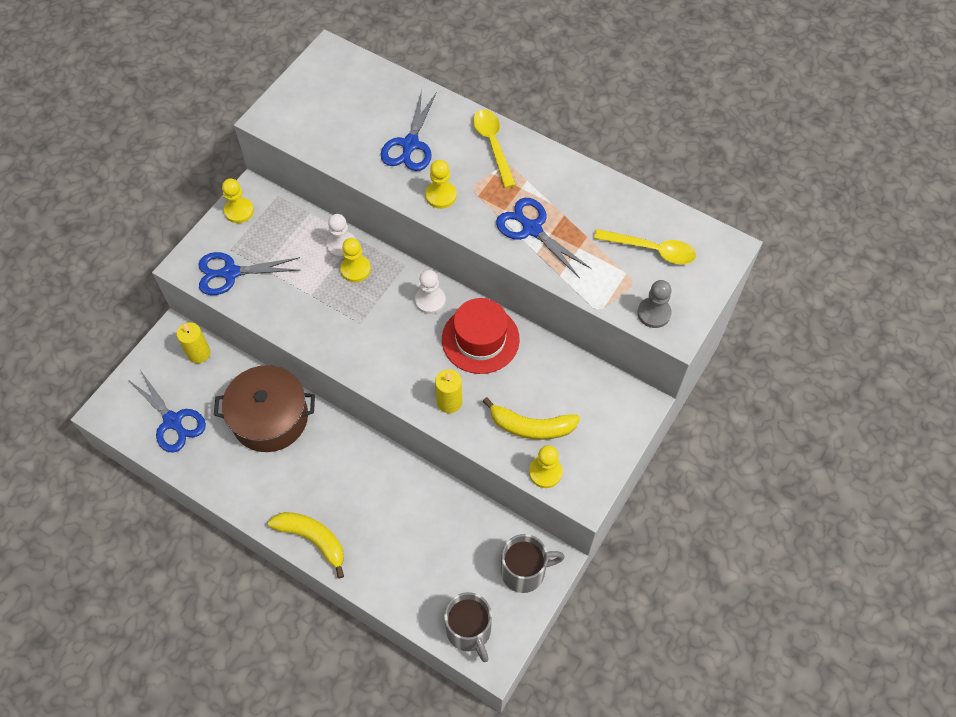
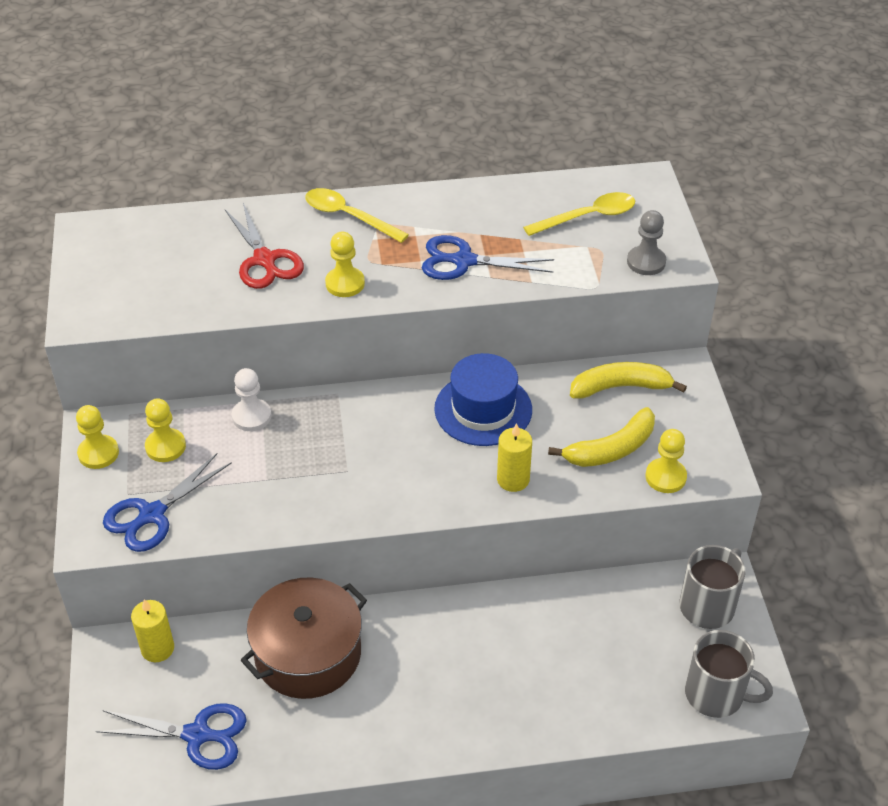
camera: 40 degrees left, 15 degrees down
yellow banana [268,512,344,578] -> yellow banana moved to [570,362,687,399]
yellow pawn [340,238,371,282] -> yellow pawn moved to [145,398,186,462]
blue scissors [381,90,437,171] -> red scissors [225,203,304,289]
white pawn [415,270,446,314] -> none
red hat [442,298,520,374] -> blue hat [434,353,532,446]

